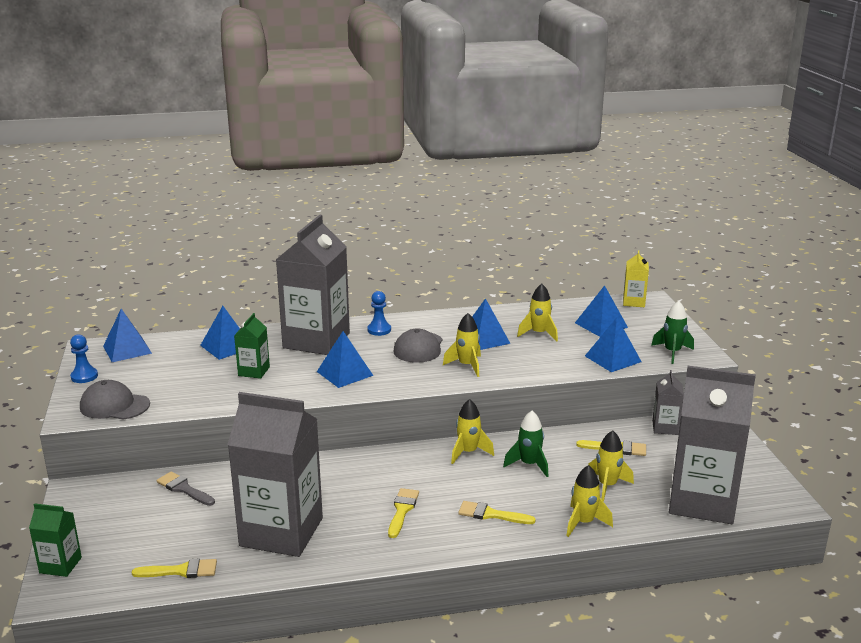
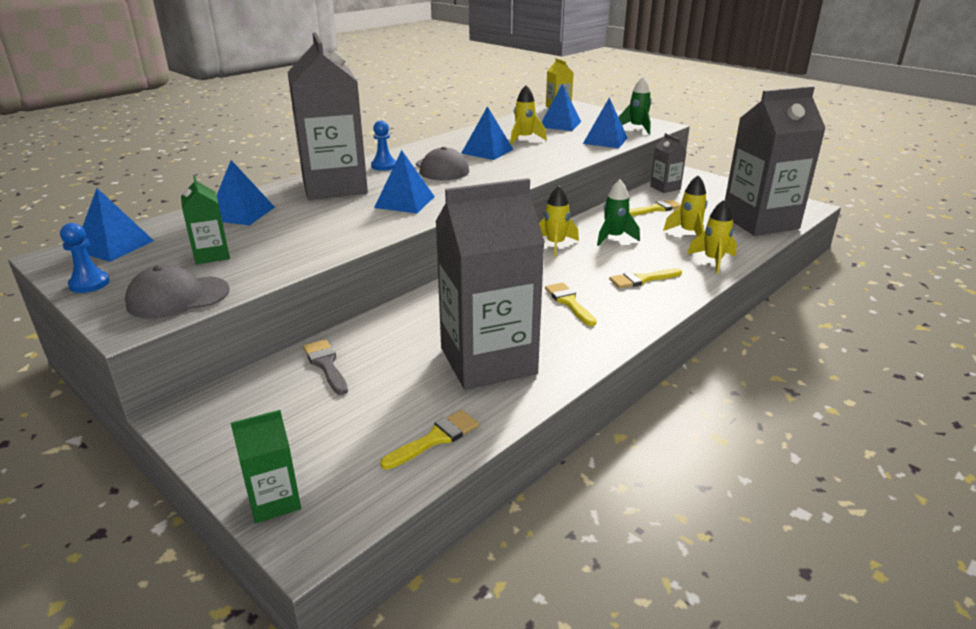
camera: 35 degrees left, 5 degrees up
grey brush [156,471,215,506] -> grey brush turned 60 degrees clockwise [303,339,348,395]
green carton [234,313,270,379] -> green carton moved to [181,176,230,265]
yellow rocket [443,313,481,377] -> none

